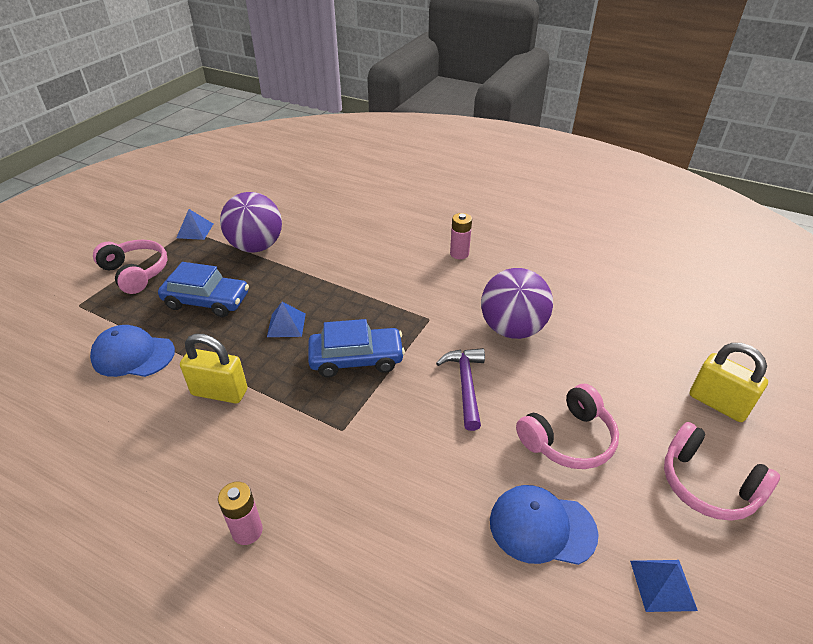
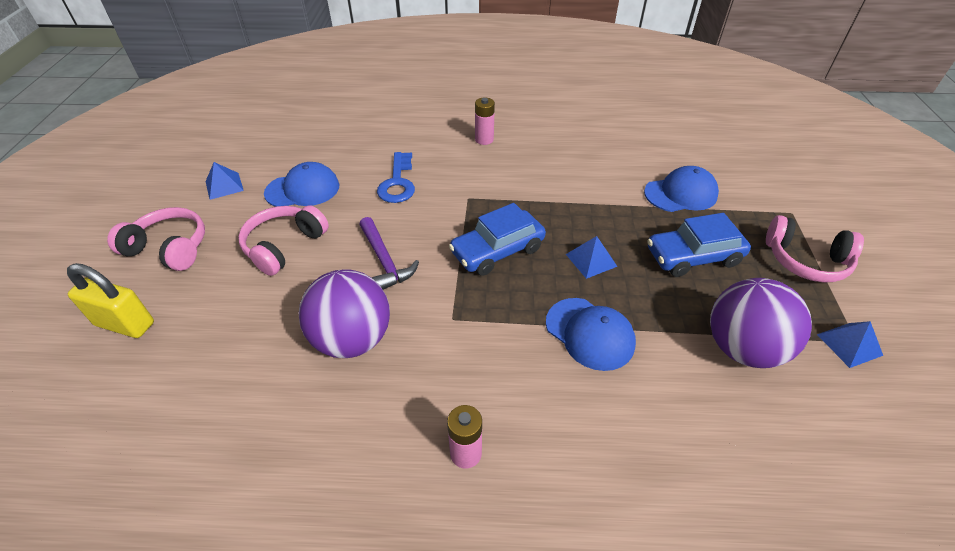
camera: 155 degrees right, 5 degrees up
yellow padlock [180,334,248,403] -> none
none -> blue key [377,152,415,203]
none -> blue cap [546,298,636,371]

